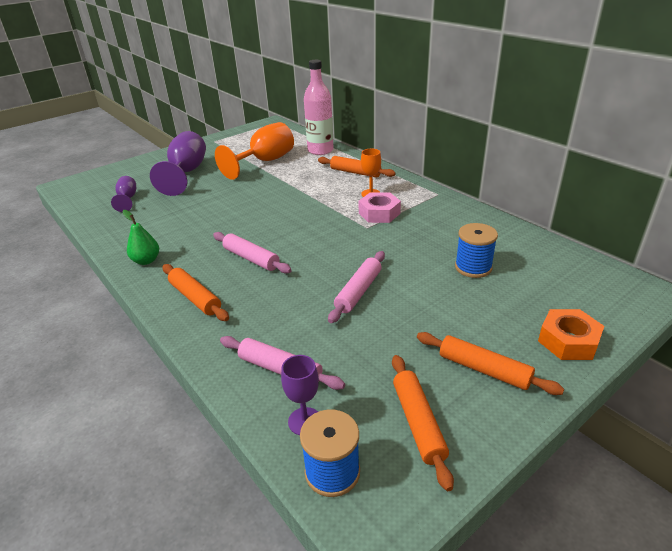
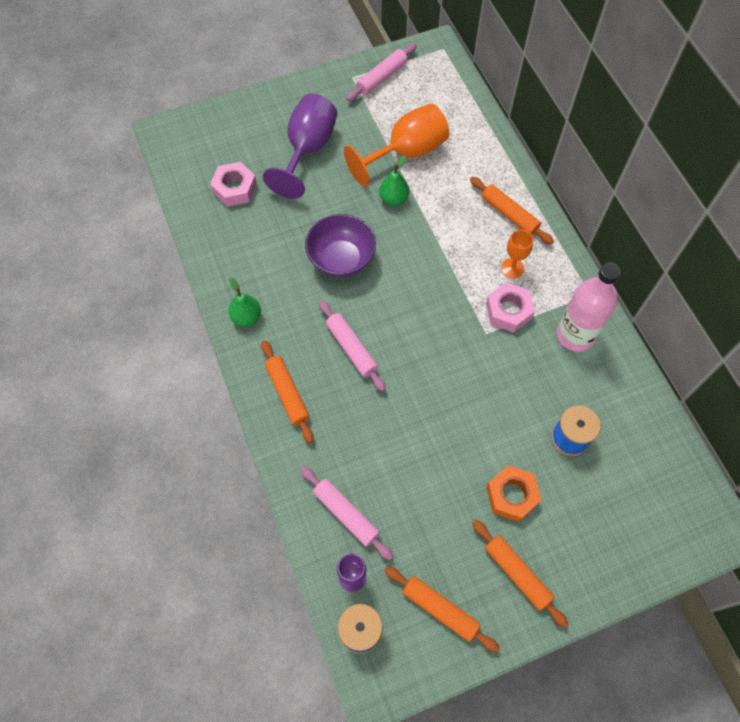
camera: 15 degrees right, 30 degrees up
purple goblet [111,176,136,212] -> pink nut [210,162,257,207]
pink bottle [304,60,334,155] -> pink bottle moved to [557,263,621,352]
pink rolling pin [328,251,385,323] -> pink rolling pin moved to [346,43,417,101]
orange rolling pin [392,355,454,491] -> orange rolling pin turned 60 degrees counterclockwise [384,566,500,652]
orange nut [538,309,604,360] -> orange nut moved to [486,465,541,522]
none -> purple bowl [305,214,376,278]
none -> green pear [379,156,409,206]

